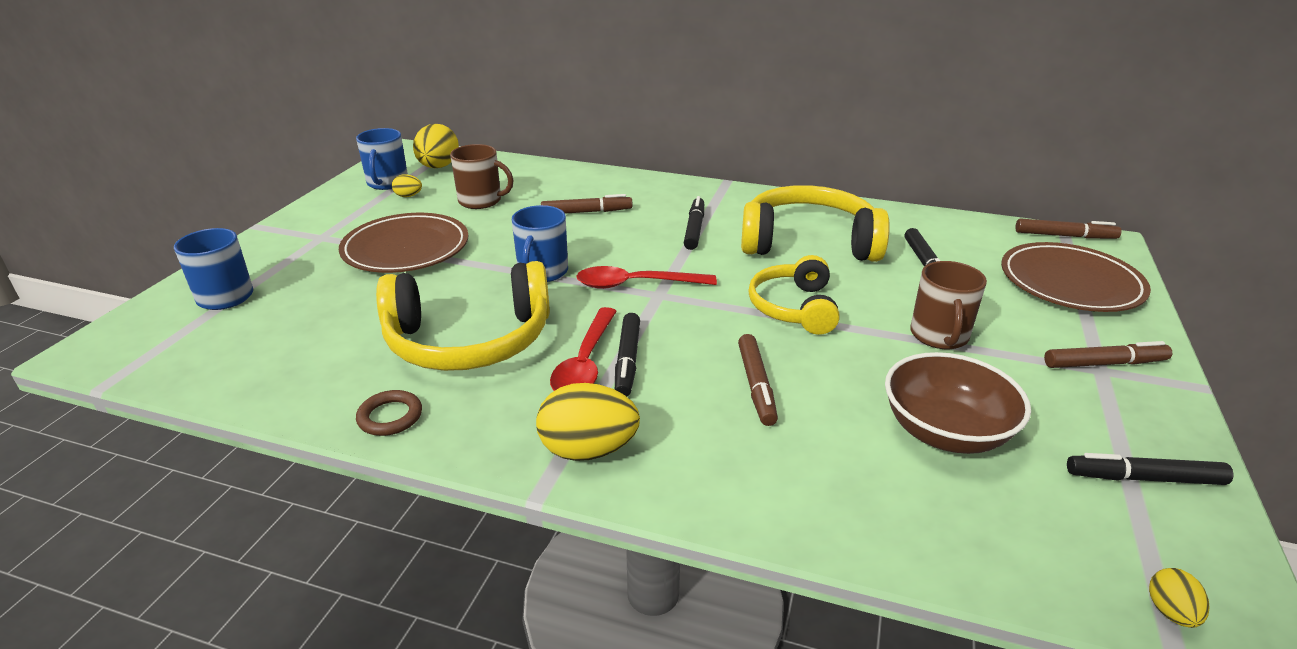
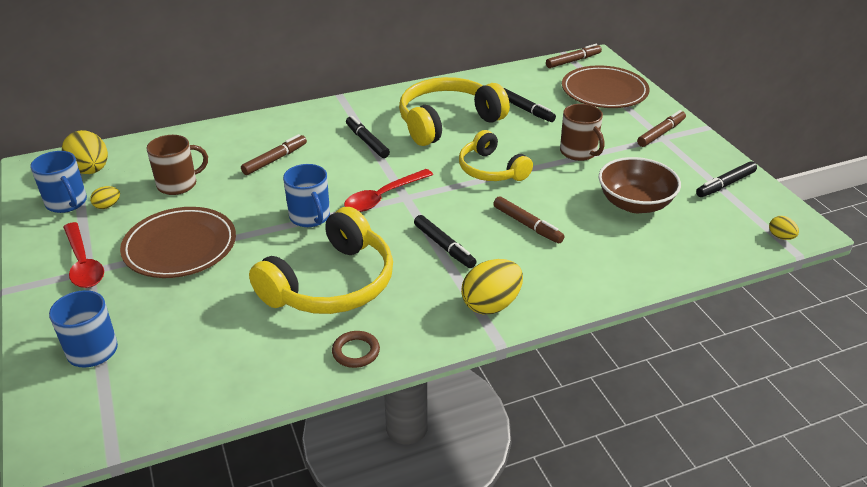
camera: 40 degrees left, 5 degrees up
red spoon [550,307,617,391] -> red spoon moved to [63,222,104,288]

